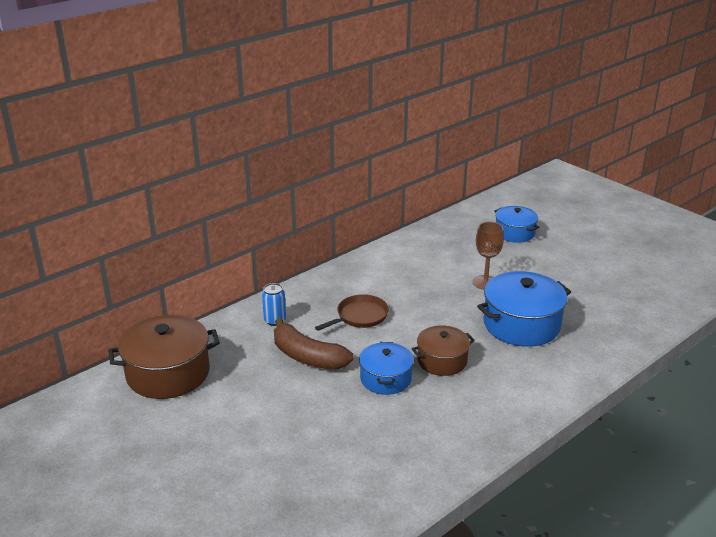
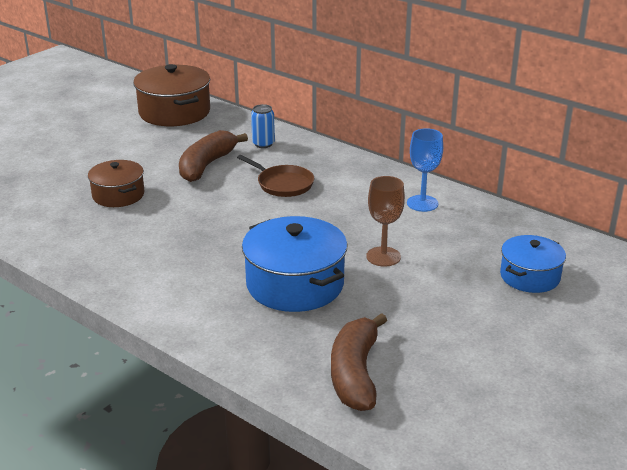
camera: 80 degrees right, 0 degrees up
blue pot [359,342,414,395] -> none
brown pot [412,325,475,376] -> brown pot moved to [88,160,144,207]
none -> brown banana [331,313,387,411]
none -> blue goblet [407,128,443,212]

